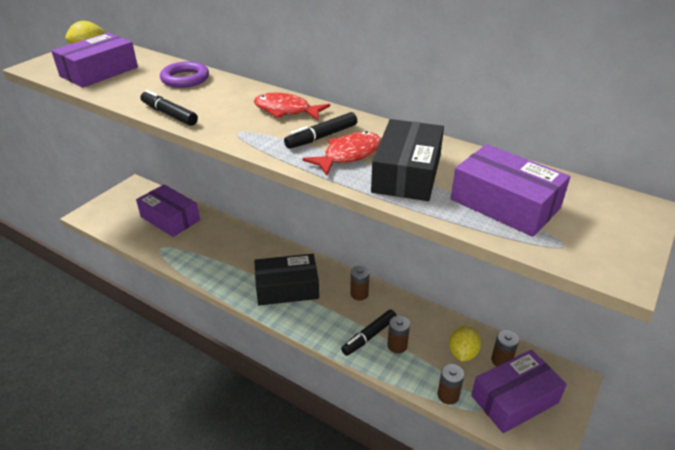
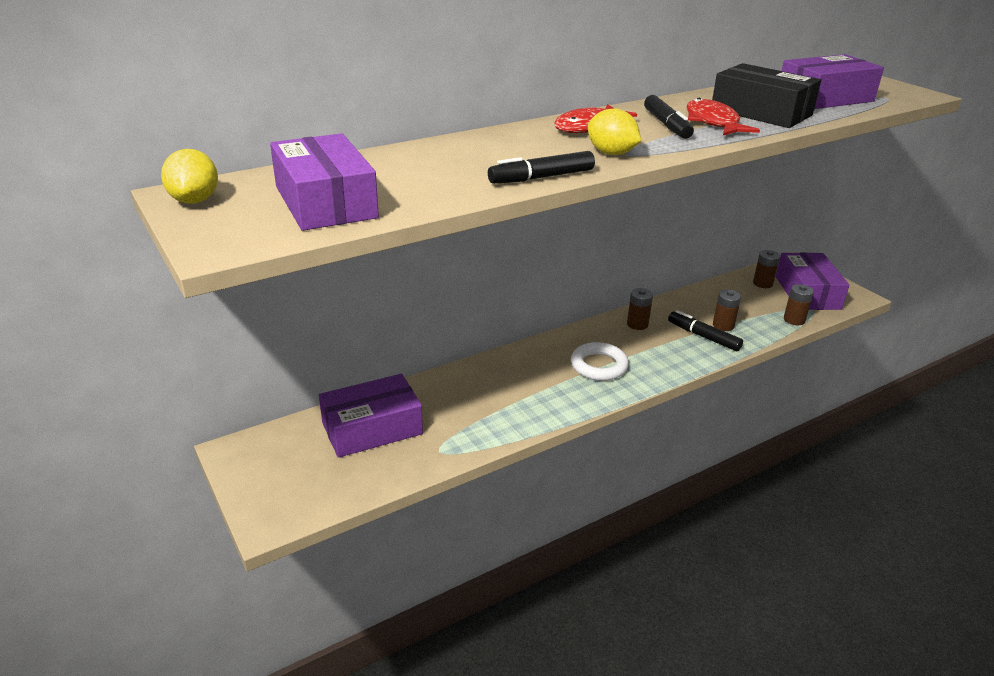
camera: 65 degrees left, 5 degrees down
purple ring [160,61,209,88] -> none
black box [254,254,319,306] -> white ring [571,342,629,381]
black marker [341,309,397,356] -> black marker turned 150 degrees clockwise [668,310,743,351]
yellow lemon [449,326,481,361] -> yellow lemon moved to [588,109,641,155]

